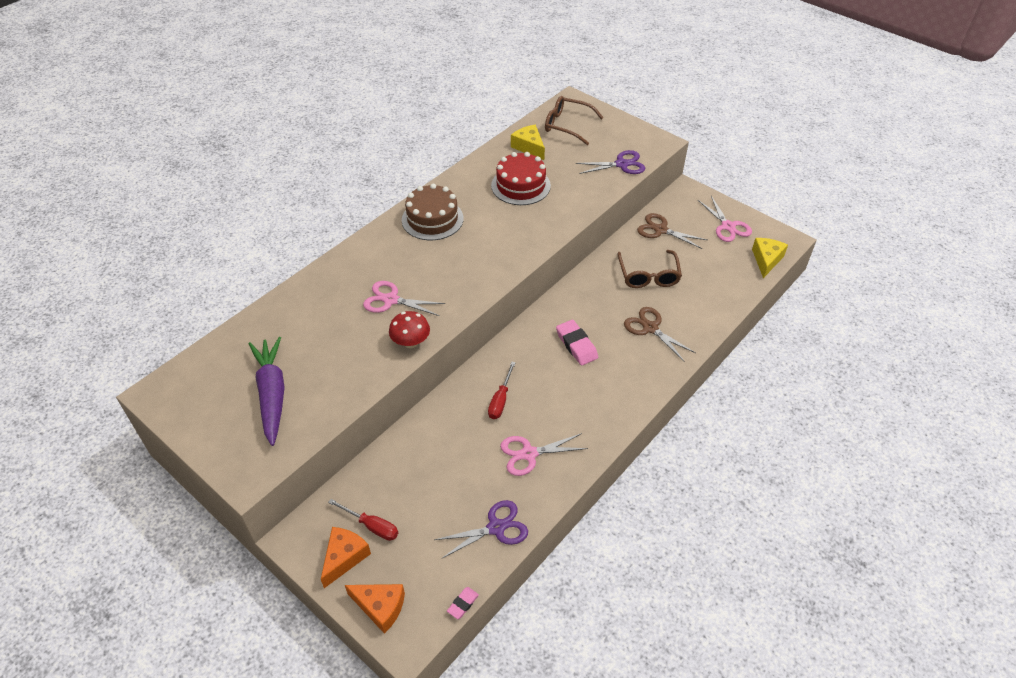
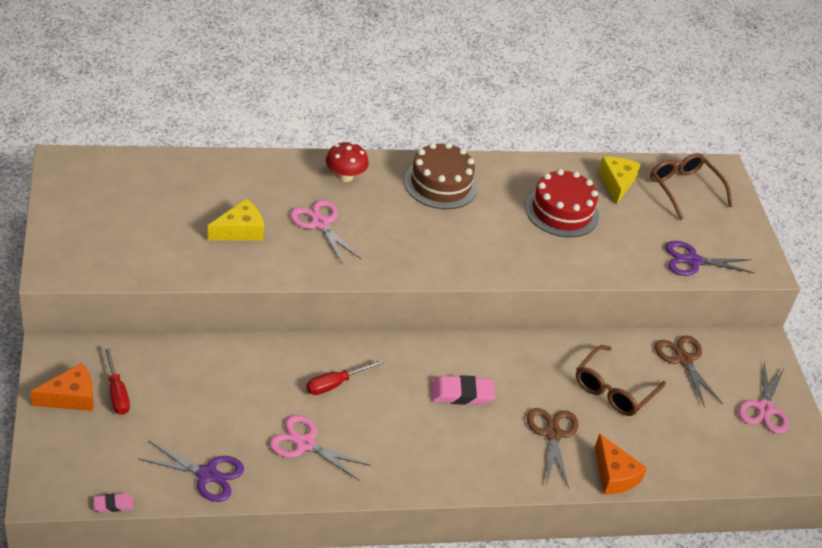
camera: 35 degrees right, 5 degrees down
purple carrot [248,337,285,446] -> none
orange cheese [345,584,405,634] -> orange cheese moved to [595,434,647,495]
red mushroom [389,311,430,348] -> red mushroom moved to [326,142,369,182]
pink eraser [556,320,598,366] -> pink eraser turned 75 degrees clockwise [431,375,495,405]
purple scissors [575,150,645,174] -> purple scissors turned 150 degrees clockwise [665,241,755,276]
yellow cheese [752,238,788,278] -> yellow cheese moved to [208,199,264,241]

